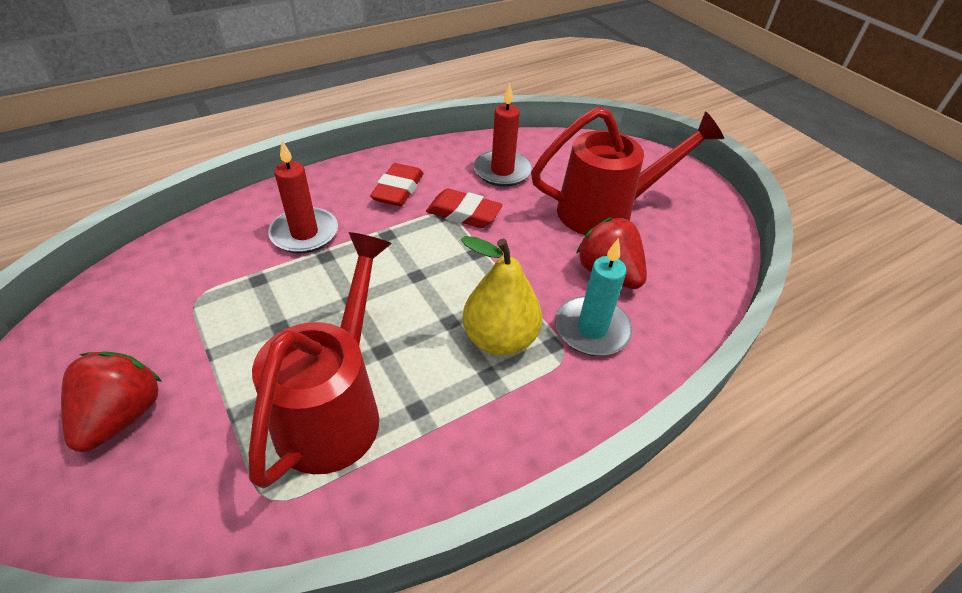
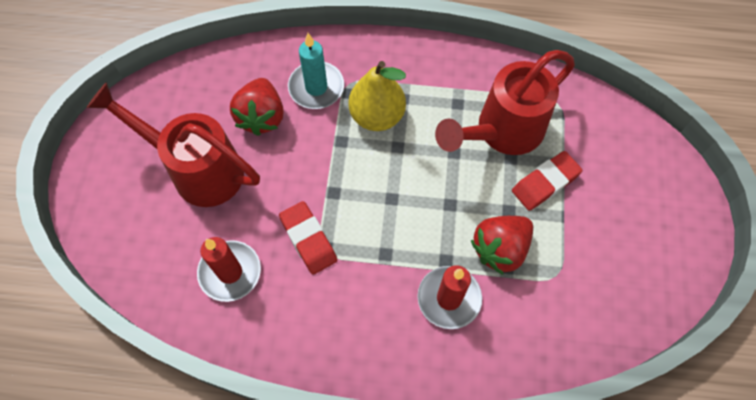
camera: 140 degrees left, 20 degrees up
red strawberry [61,351,162,452] -> red strawberry moved to [471,216,533,275]
red eraser [370,163,423,206] -> red eraser moved to [512,151,582,211]

